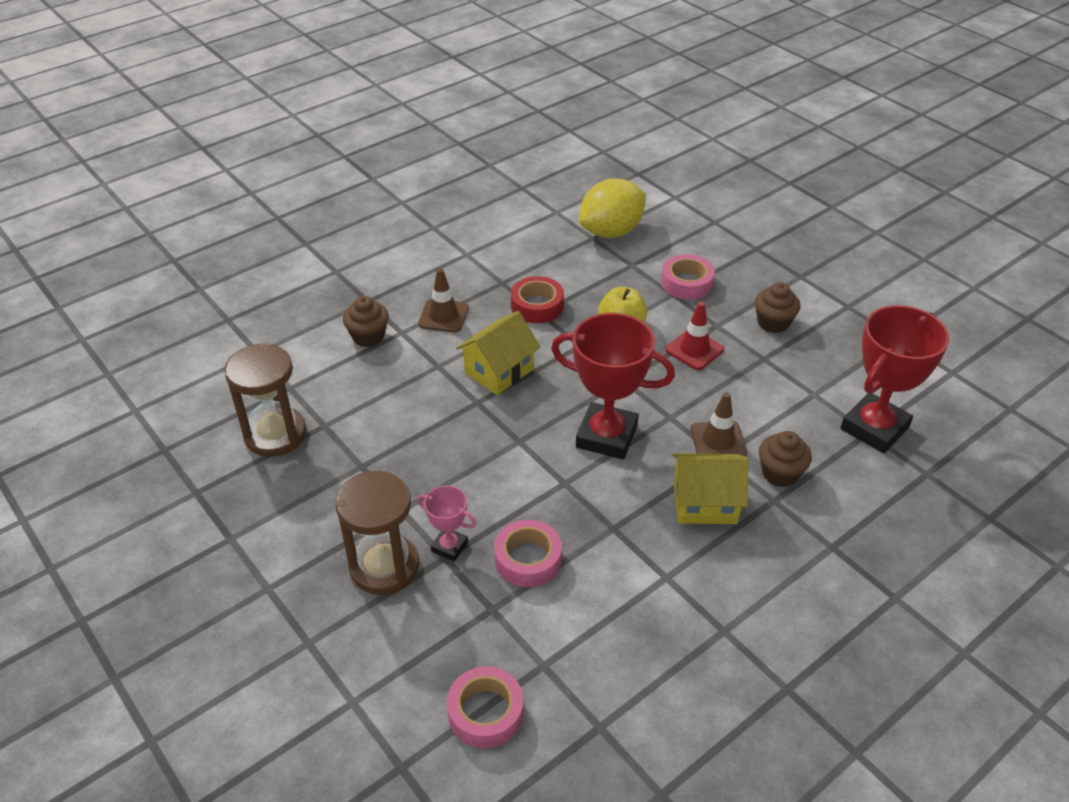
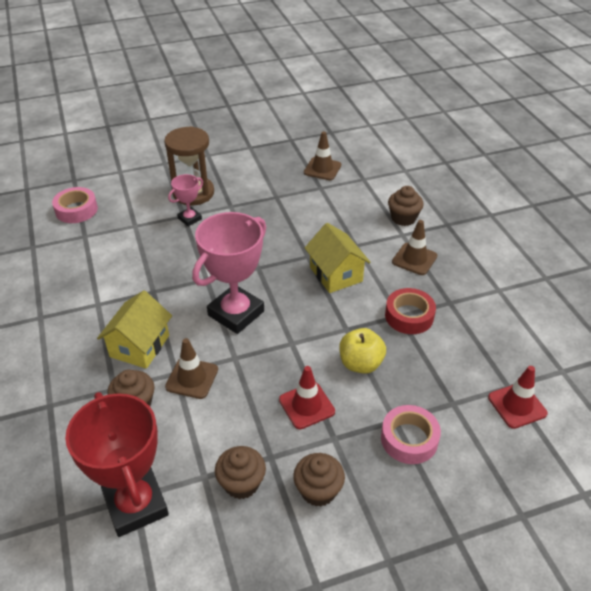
camera: 110 degrees right, 0 degrees up
brown hourglass [224,343,307,457] -> brown traffic cone [304,131,341,180]
pink tape [494,520,562,587] -> none
red trophy [551,313,675,459] -> pink trophy [192,212,266,334]
yellow lemon [579,179,646,238] -> red traffic cone [488,366,547,429]
none -> brown cupcake [215,446,266,499]

